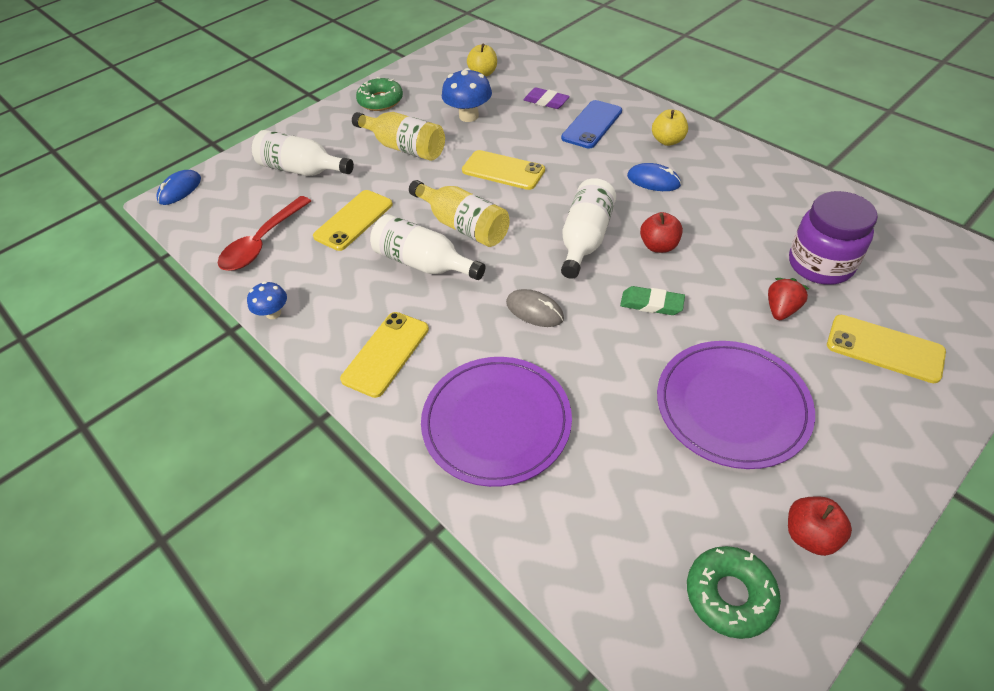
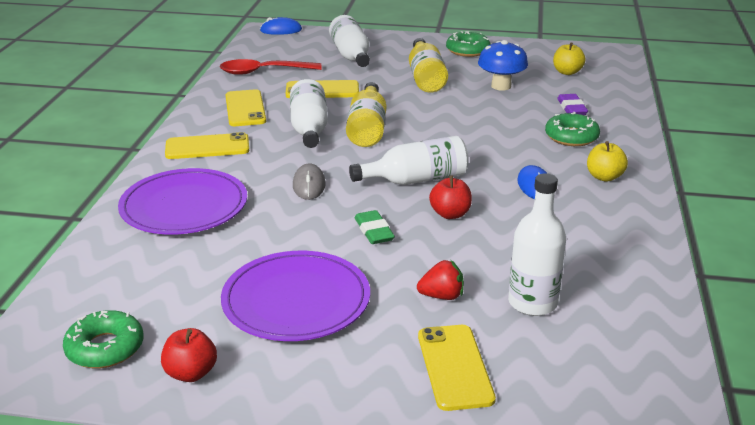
camera: 50 degrees right, 20 degrees down
blue mushroom [247,281,287,319] -> none
yellow phone [462,150,545,190] -> yellow phone moved to [225,89,266,126]
blue phone [561,100,622,148] -> green donut [545,112,600,146]
purple jar [789,191,878,285] -> white bottle [508,173,566,316]

